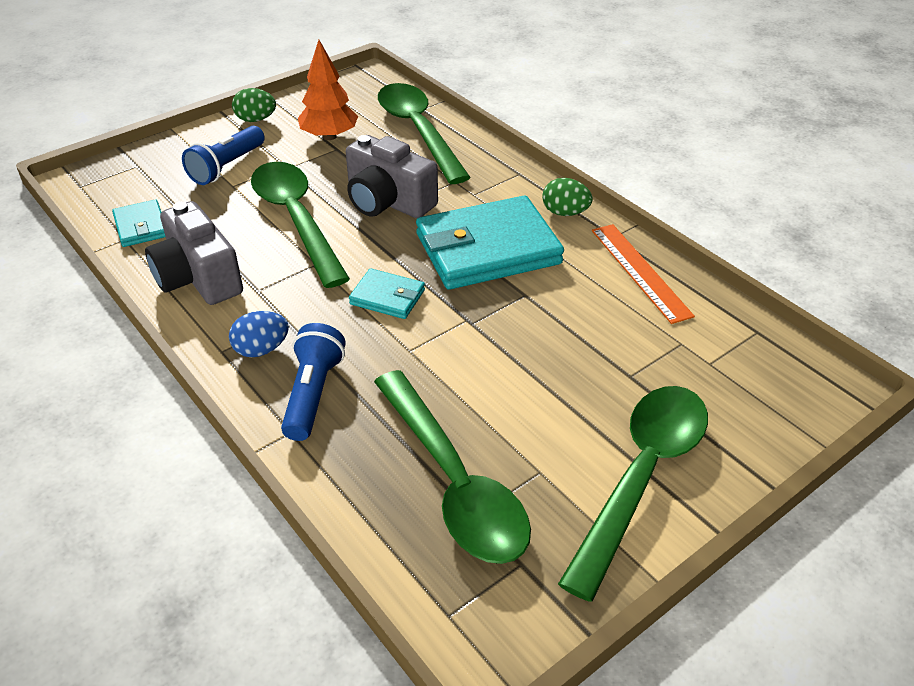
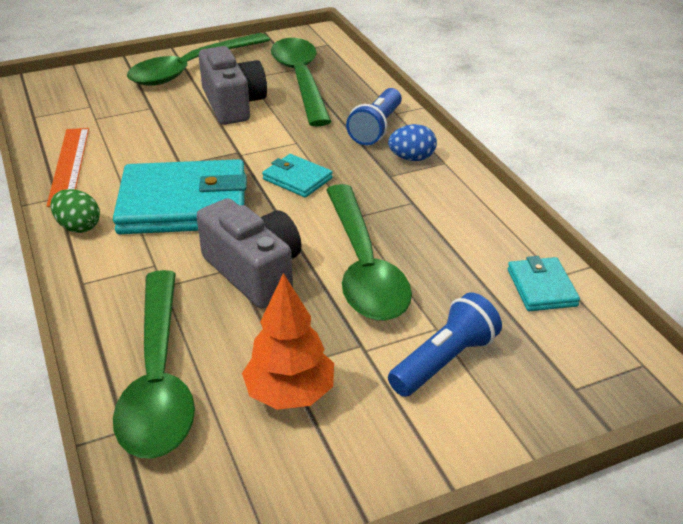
camera: 165 degrees left, 5 degrees down
grey camera [145,201,243,305] -> grey camera moved to [199,46,267,125]
green egg [232,88,276,122] -> none

